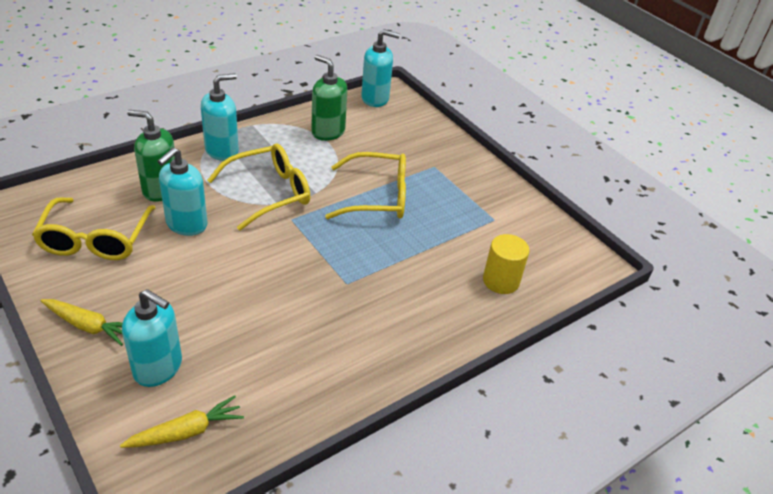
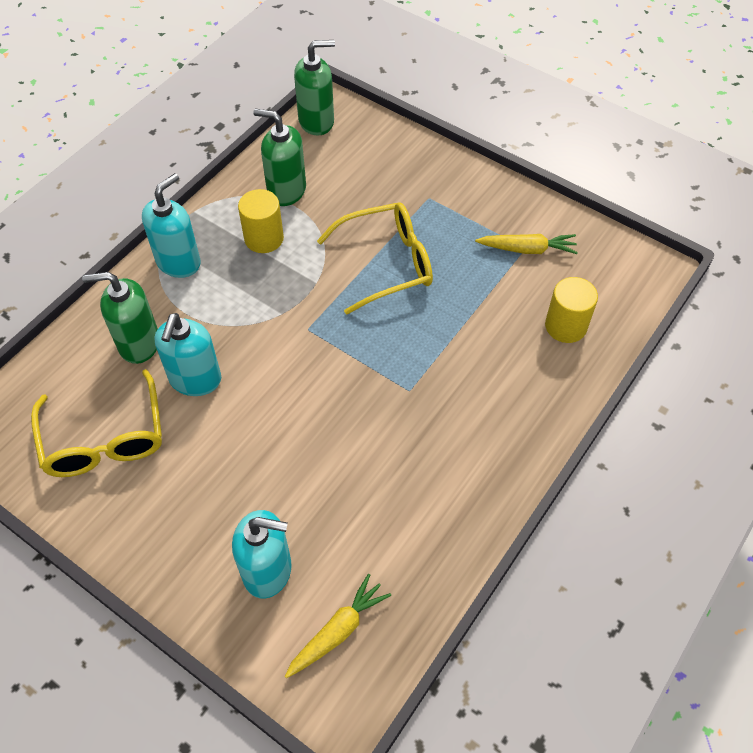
camera: 15 degrees left, 15 degrees up
yellow carrot [40,299,123,346] -> yellow carrot moved to [475,234,578,254]
yellow glasses [207,143,310,231] -> none
turquoise soap dispenser [361,30,400,107] -> green soap dispenser [294,40,335,136]
none -> yellow cylinder [238,189,284,253]

